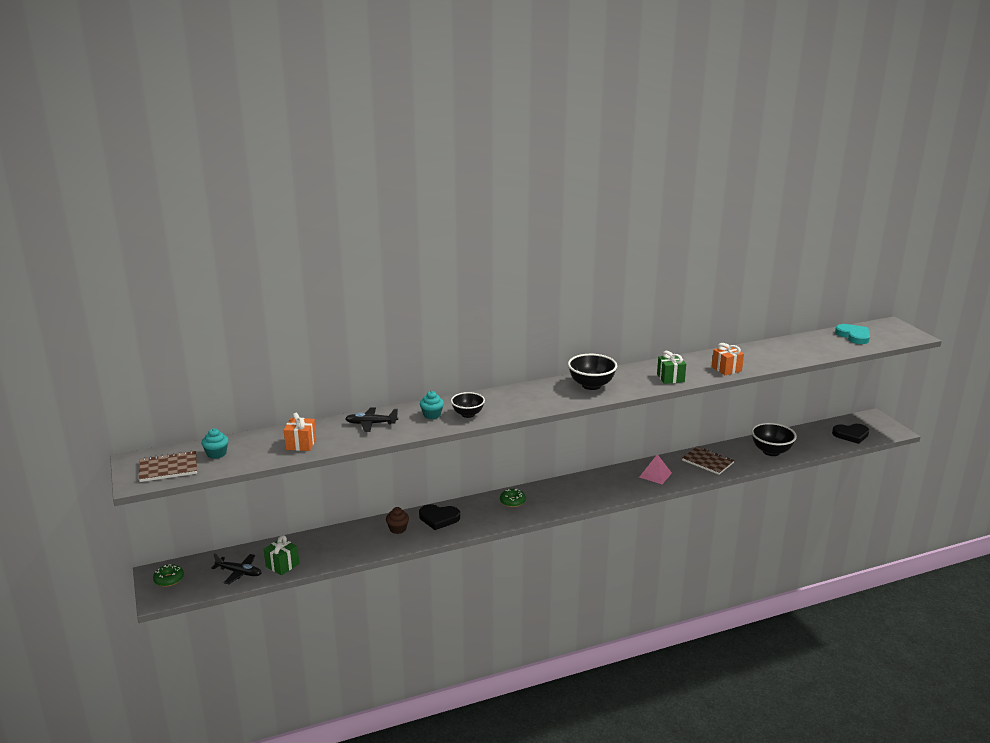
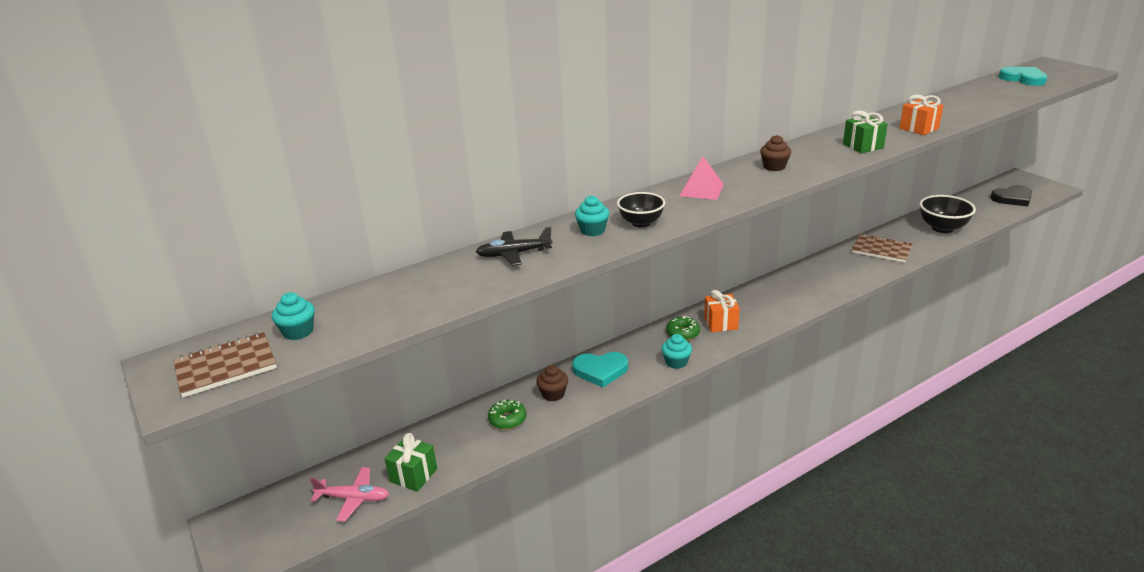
camera: 10 degrees left, 5 degrees up
green donut [153,564,184,587] -> green donut moved to [488,400,526,429]
black plane [211,554,262,584] -> pink plane [310,467,389,521]
orange gift [284,413,316,451] -> orange gift moved to [704,290,740,332]
black heart [419,504,460,530] -> turquoise heart [572,352,628,387]
black bowl [568,354,617,390] -> brown cupcake [760,135,791,171]
pink pyramid [639,454,672,484] -> pink pyramid moved to [679,157,724,200]
none -> turquoise cupcake [661,334,692,369]

